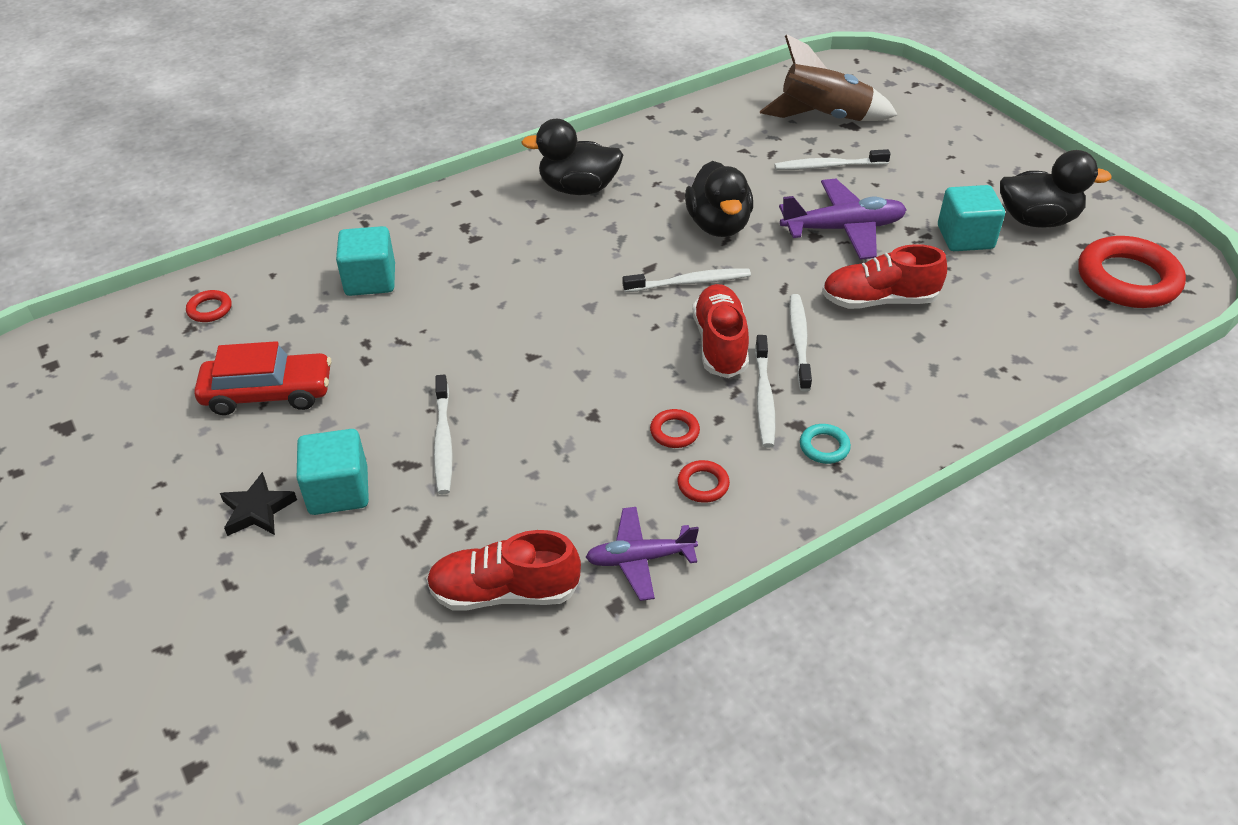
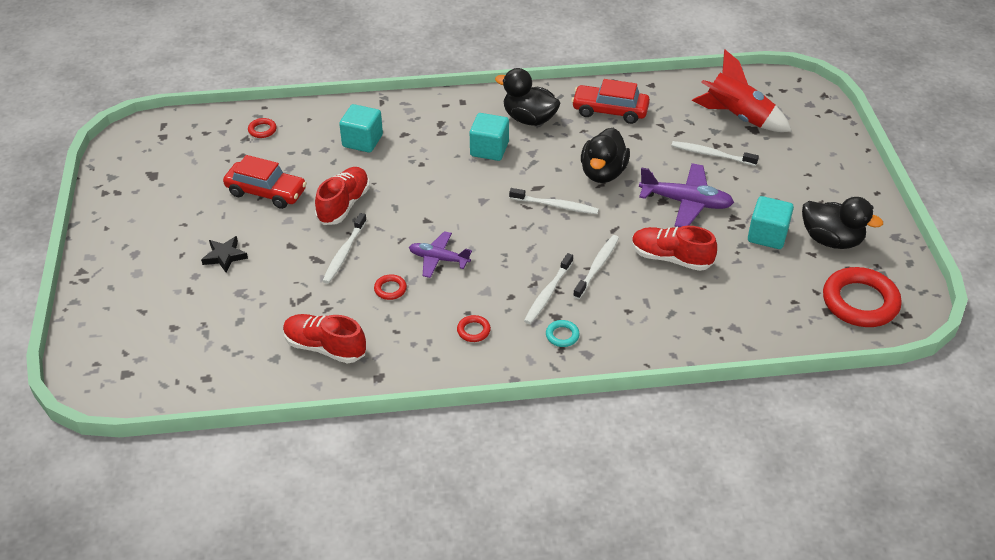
camera: 25 degrees right, 0 degrees up
turquoise cube [297,429,369,515] -> turquoise cube moved to [470,113,509,161]
purple plane [585,507,699,601] -> purple plane moved to [409,231,472,278]
red ring [650,409,700,448] -> red ring moved to [374,274,407,300]
red shoe [693,284,749,378] -> red shoe moved to [315,167,370,225]
brown rocket [760,34,898,121] -> red rocket [692,50,792,132]
none -> red car [572,79,650,124]

